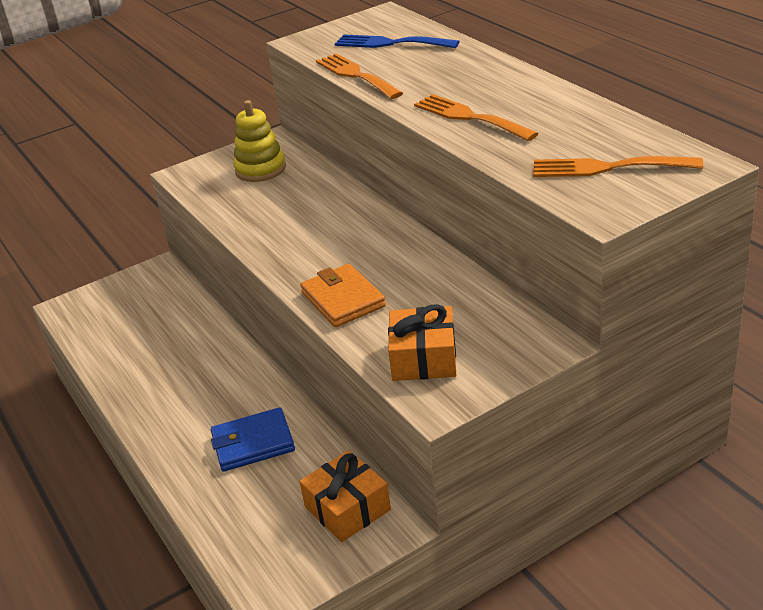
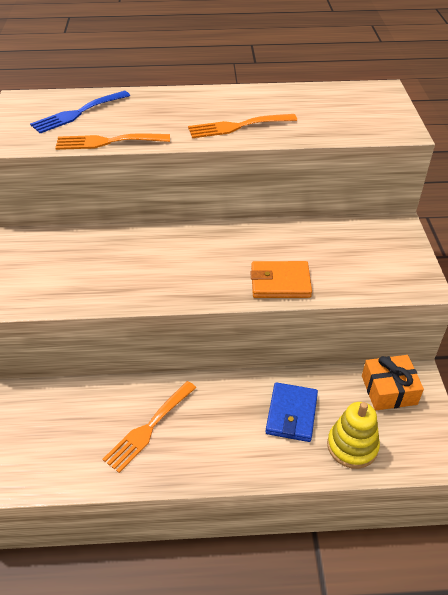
camera: 65 degrees left, 10 degrees up
yellow stacking toy [233,100,286,182] -> yellow stacking toy moved to [327,402,380,469]
orange gift [388,304,456,381] -> none
orange fork [533,156,703,177] -> orange fork moved to [102,381,196,473]

